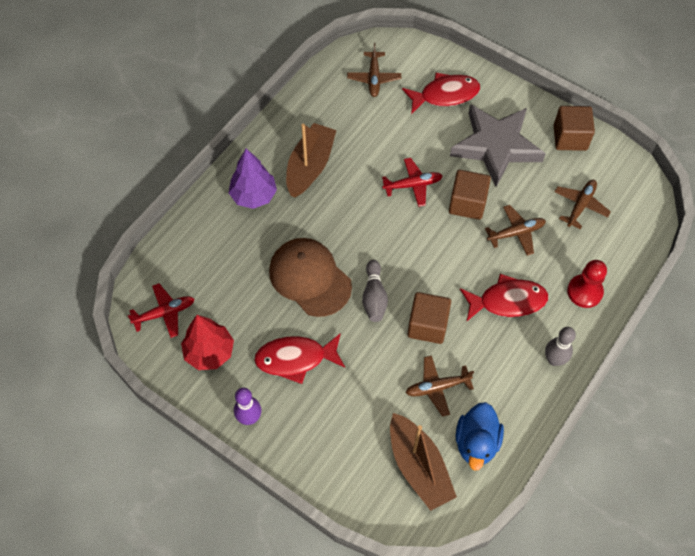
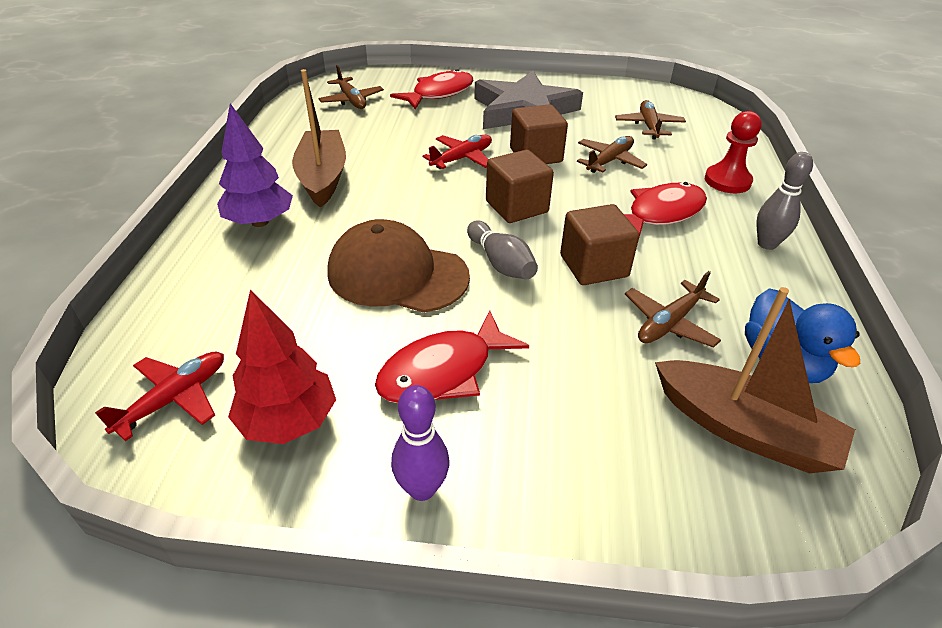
camera: 30 degrees left, 20 degrees down
brown cube [553,106,595,151] -> brown cube moved to [486,150,554,223]

